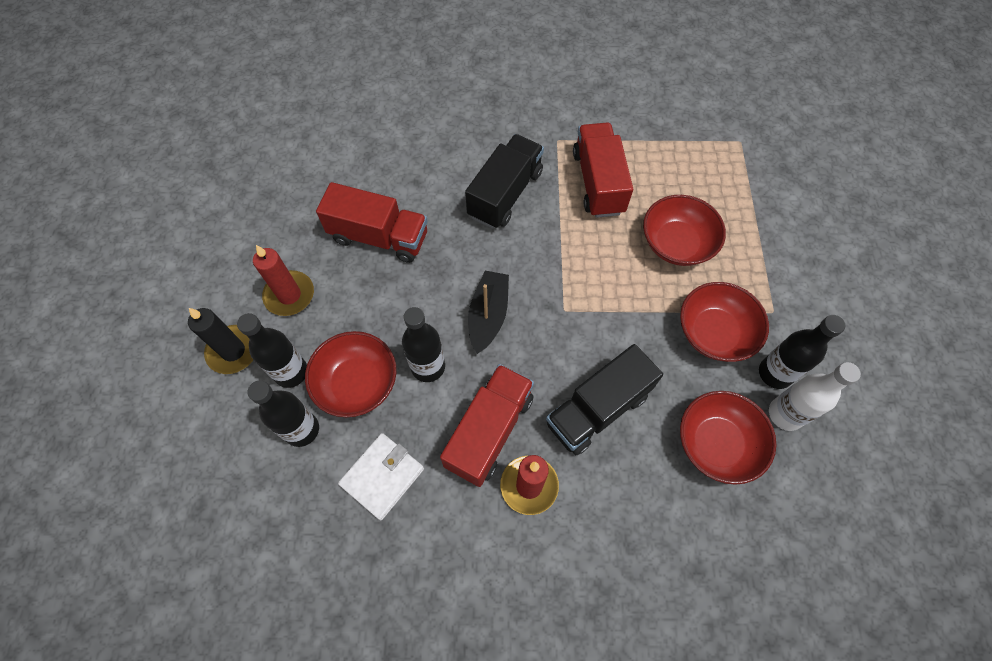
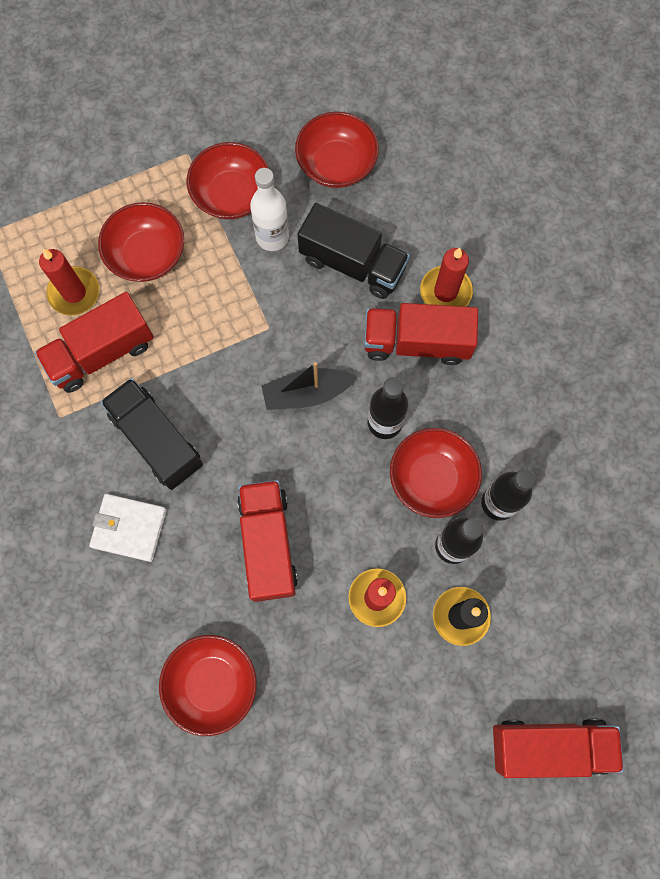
camera: 115 degrees left, 10 degrees up
white wallet [338,433,424,521] -> white wallet moved to [89,494,167,562]
black truck [465,134,544,229] -> black truck turned 45 degrees clockwise [101,378,203,490]
black bottle [759,315,846,389] -> none
white bottle [769,362,861,431] -> white bottle moved to [250,168,289,251]
none -> red candle [39,249,99,315]
none -> red bowl [159,635,257,736]
none -> red truck [493,718,624,778]

